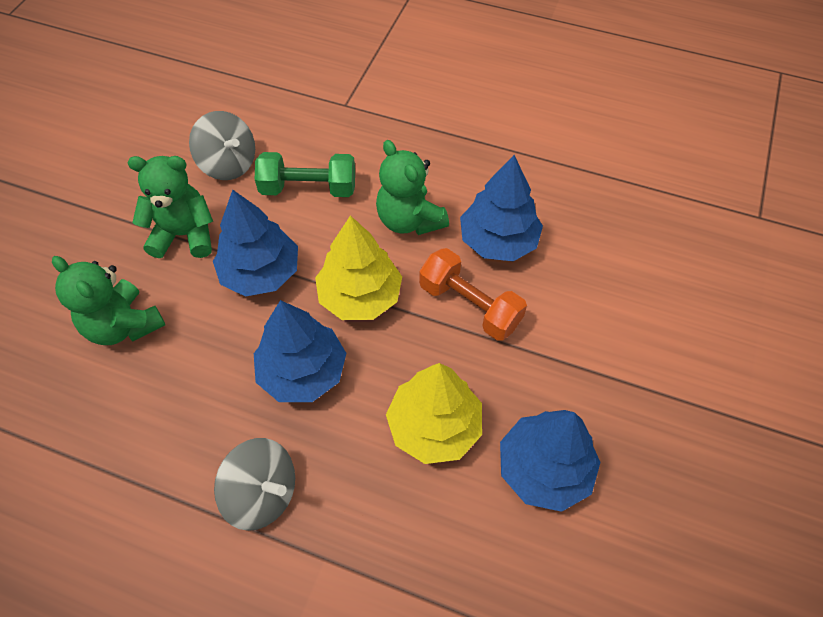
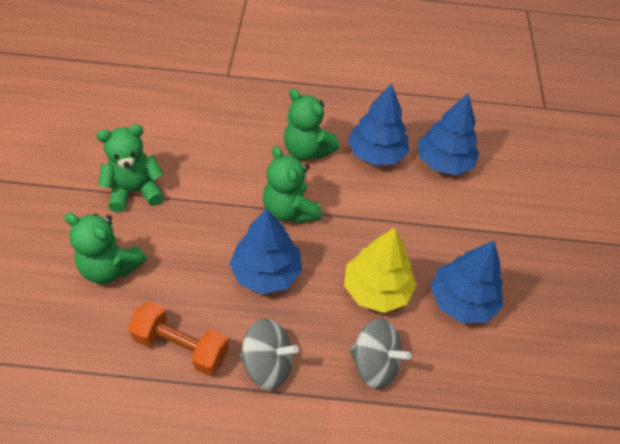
camera: 20 degrees left, 5 degrees down
grey spinning top [189,111,255,180] -> grey spinning top moved to [350,318,411,389]
blue tree [213,190,298,297] -> blue tree moved to [418,93,479,175]
green dumbbell [255,152,355,197] -> none
yellow tree [315,215,402,320] -> green teddy bear [263,146,322,224]
orange dumbbell [419,248,527,341] -> orange dumbbell moved to [128,301,229,376]

